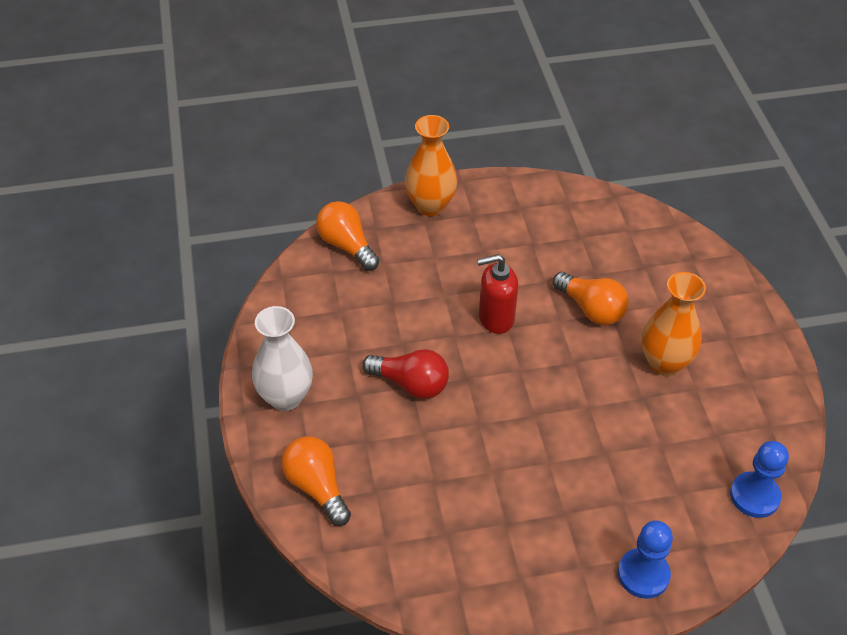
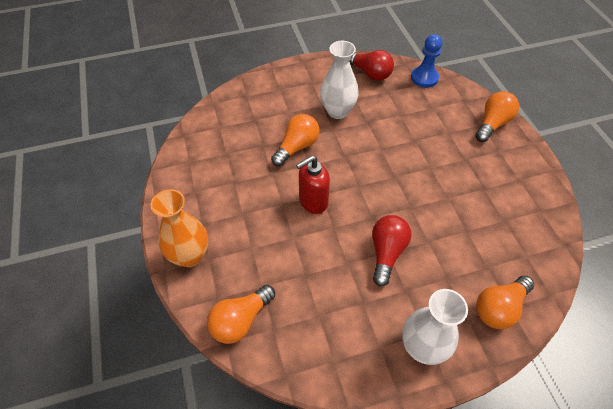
camera: 95 degrees left, 5 degrees up
red soap dispenser [477,254,518,334] -> red soap dispenser turned 75 degrees clockwise [296,156,330,214]
blue pawn [618,520,673,599] -> orange light bulb [475,91,519,142]
orange vase [642,272,706,376] -> white vase [320,41,359,119]
none -> red light bulb [349,50,394,81]

